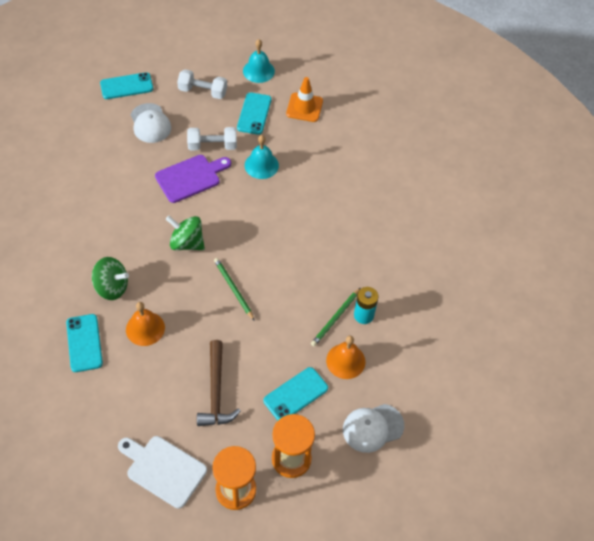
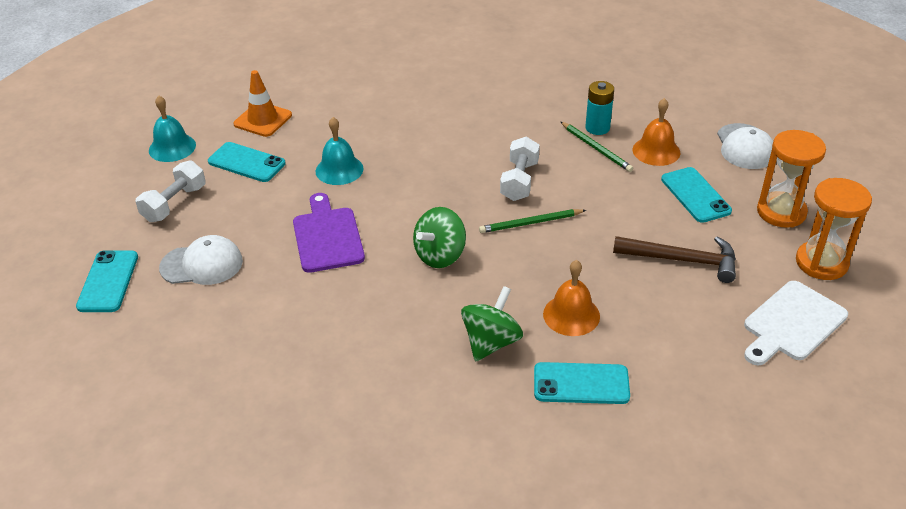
camera: 70 degrees left, 15 degrees down
white dumbbell [187,127,237,150] -> white dumbbell moved to [500,137,540,201]

